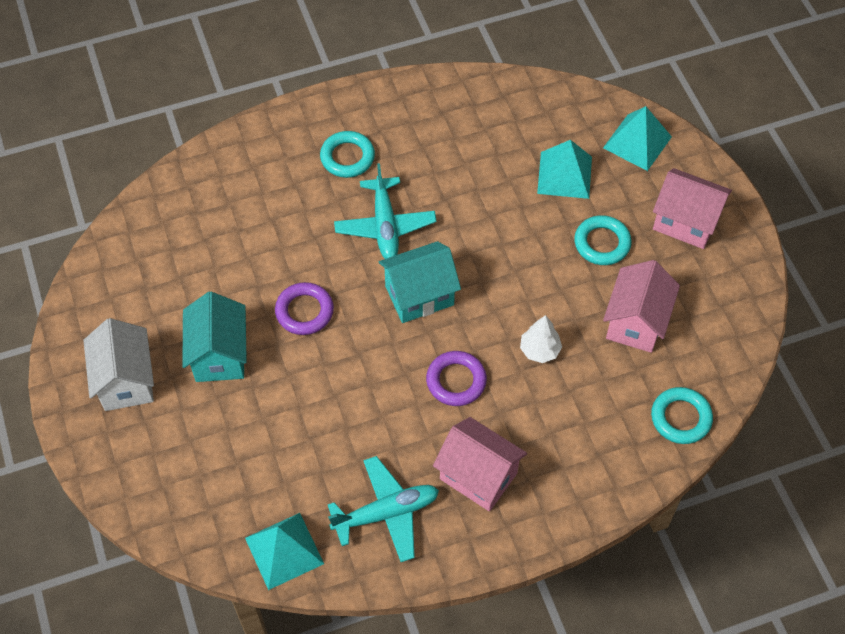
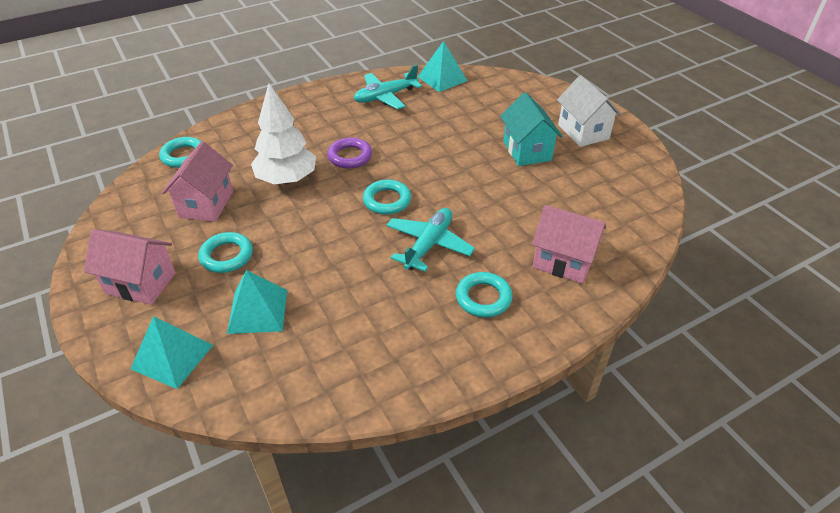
camera: 170 degrees right, 15 degrees down
purple ring [275,282,334,335] -> none
turquoise plane [334,163,437,259] -> turquoise plane turned 45 degrees clockwise [386,208,475,272]
turquoise house [379,241,461,323] -> turquoise ring [363,179,411,215]
pink house [433,417,527,511] -> pink house moved to [532,205,606,284]
white tree [520,315,562,363] -> white tree [251,83,316,184], size x1.94

